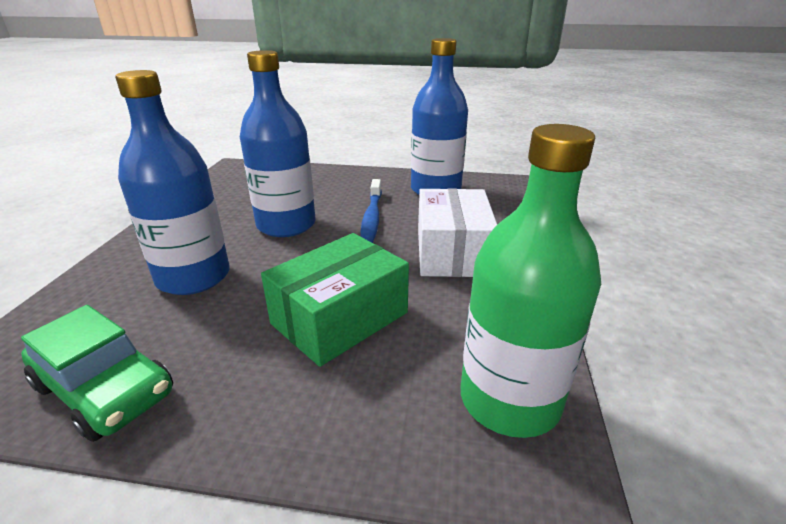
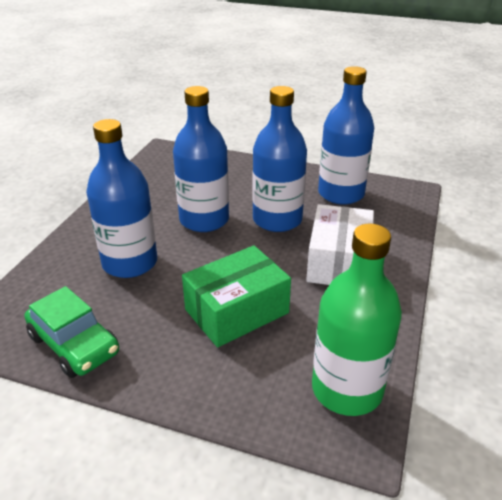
camera: 10 degrees right, 5 degrees up
blue toothbrush [360,179,382,243] -> blue bottle [252,86,307,232]

